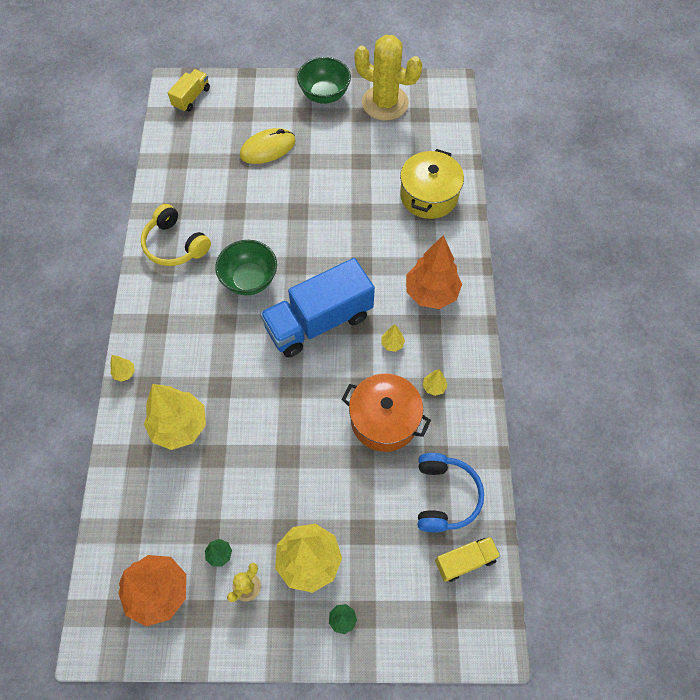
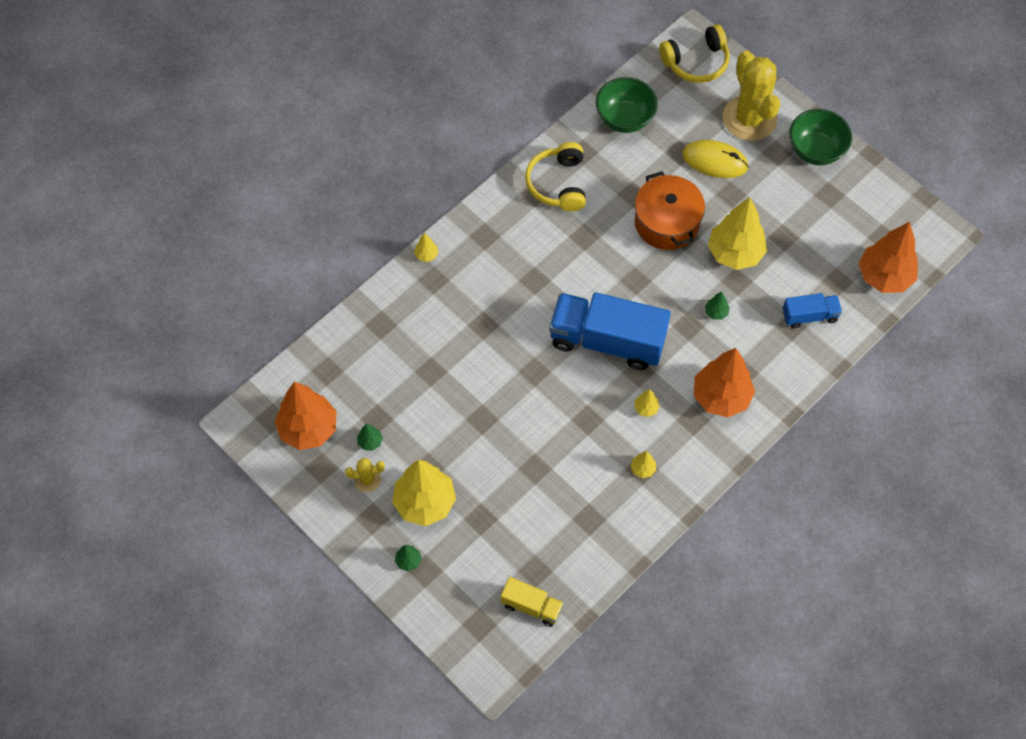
camera: 45 degrees right, 0 degrees up
yellow tree [144,384,206,450] -> yellow tree moved to [708,197,767,270]
yellow truck [168,69,210,112] -> yellow headphones [659,24,730,83]
green bowl [215,240,277,295] -> green bowl moved to [596,77,658,133]
orange pot [341,374,431,452] -> orange pot moved to [634,171,705,250]
yellow cactus [354,35,422,121] -> yellow cactus moved to [723,51,780,141]
yellow pot [400,149,464,219] -> blue truck [783,293,842,328]
blue headphones [418,453,484,532] -> none
none -> green tree [705,291,730,320]
none -> orange tree [859,222,918,293]

